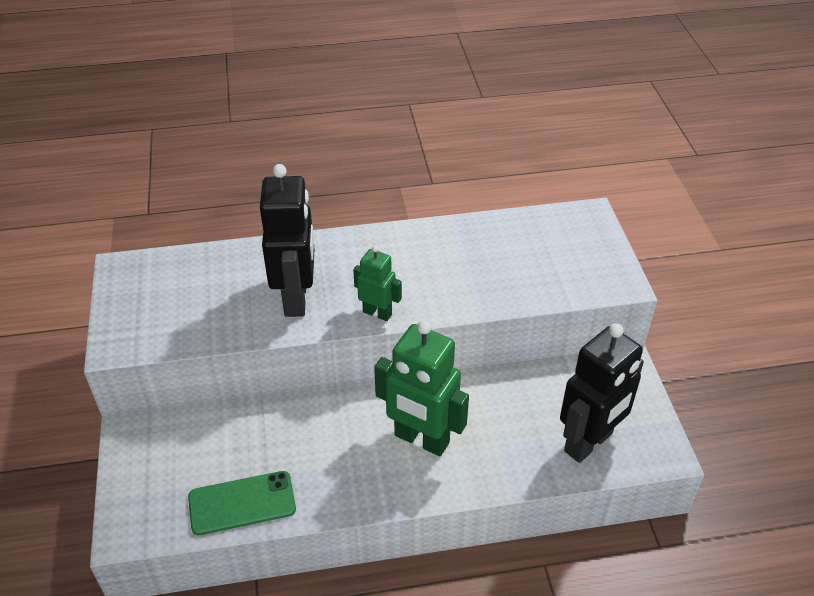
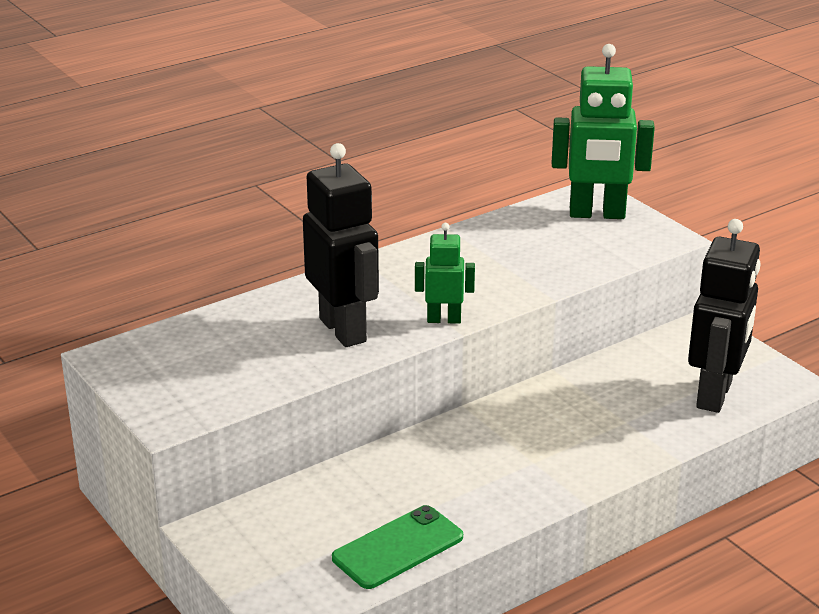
camera: 25 degrees left, 15 degrees down
green robot [374,320,469,456] -> green robot moved to [552,44,655,219]

